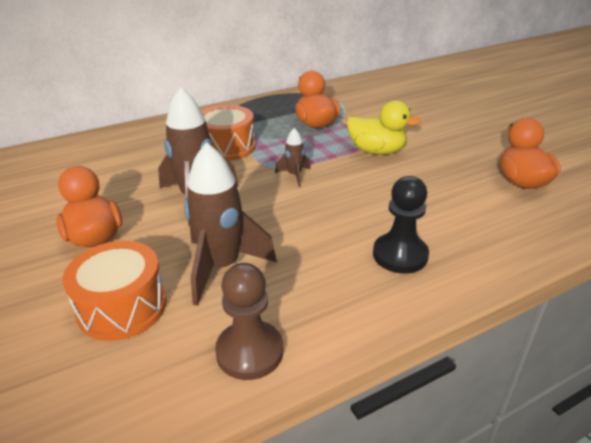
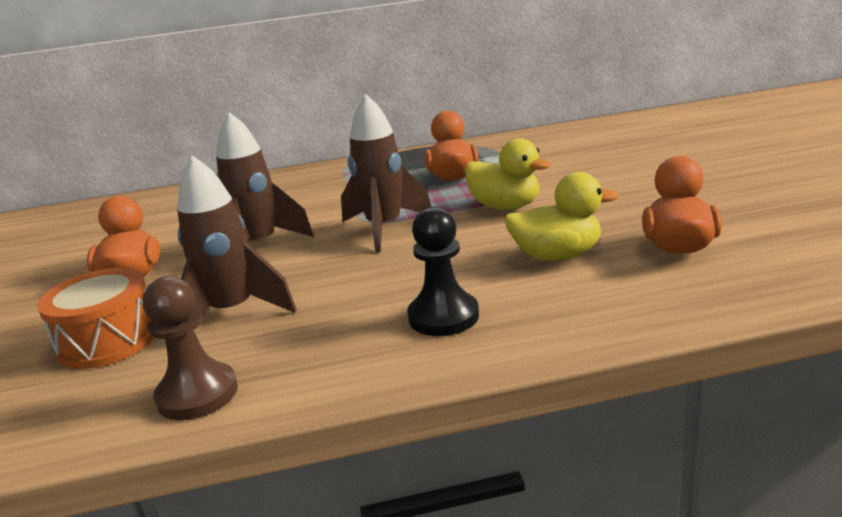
camera: 20 degrees right, 10 degrees down
orange drum [201,105,255,161] -> none
brown rocket [275,128,310,187] -> brown rocket [341,94,431,253], size x2.08
none -> yellow duck [504,172,619,261]

